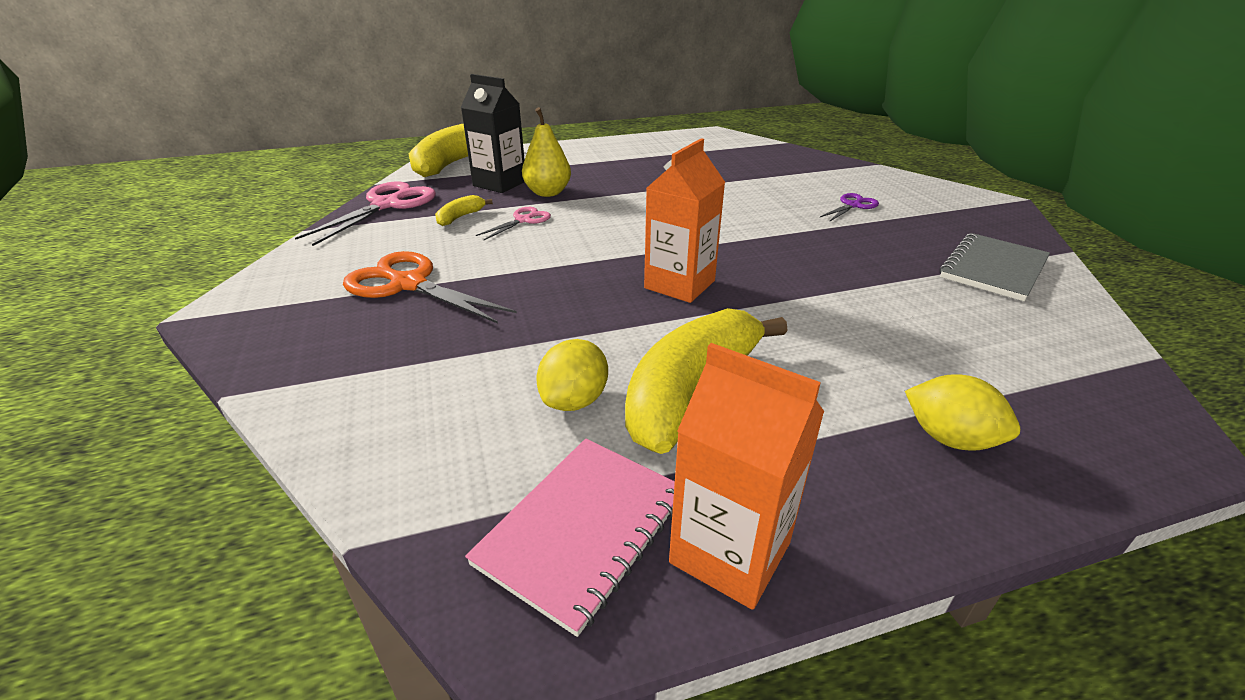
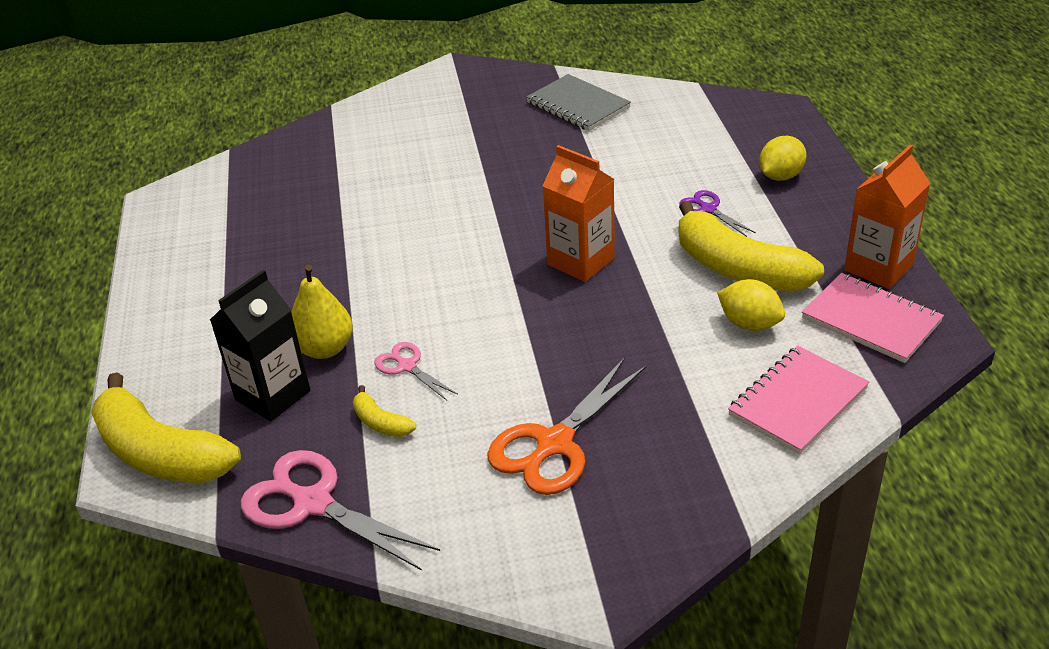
camera: 80 degrees left, 5 degrees up
purple scissors [820,193,879,222] -> purple scissors moved to [679,190,756,237]
none -> pink notebook [728,346,869,454]

